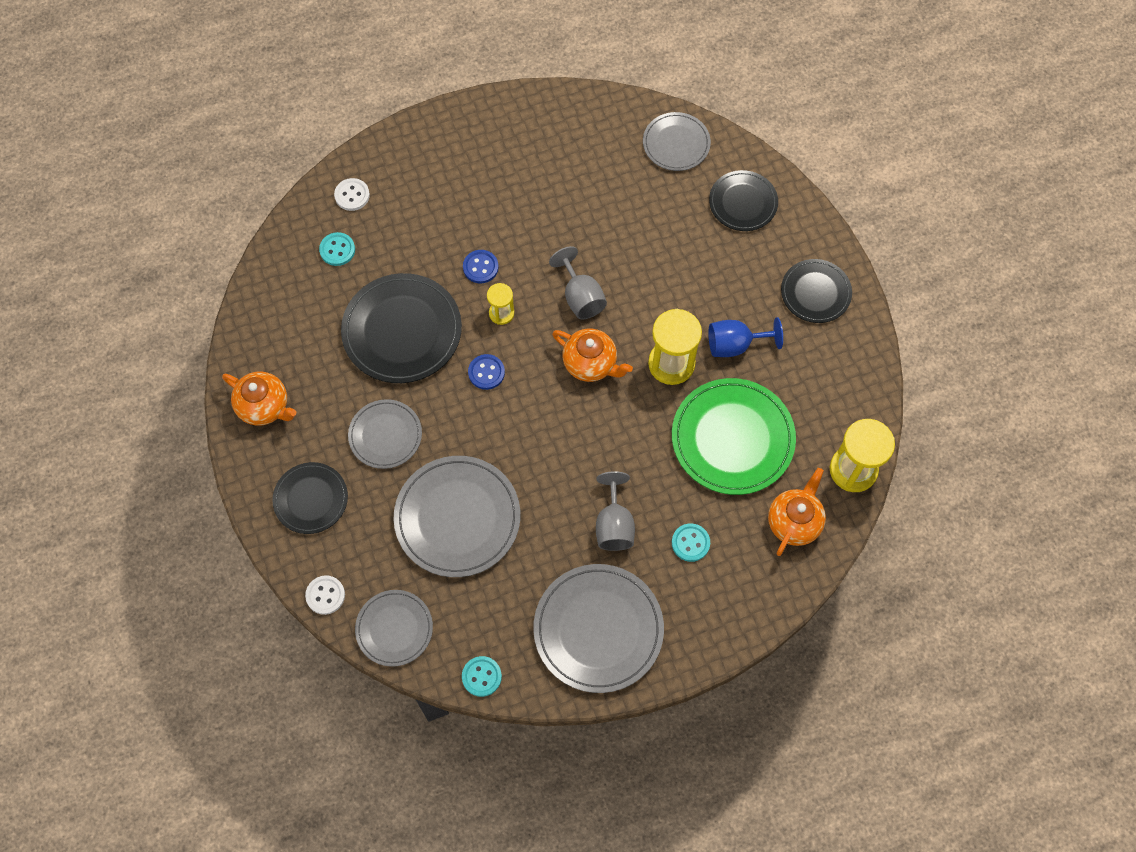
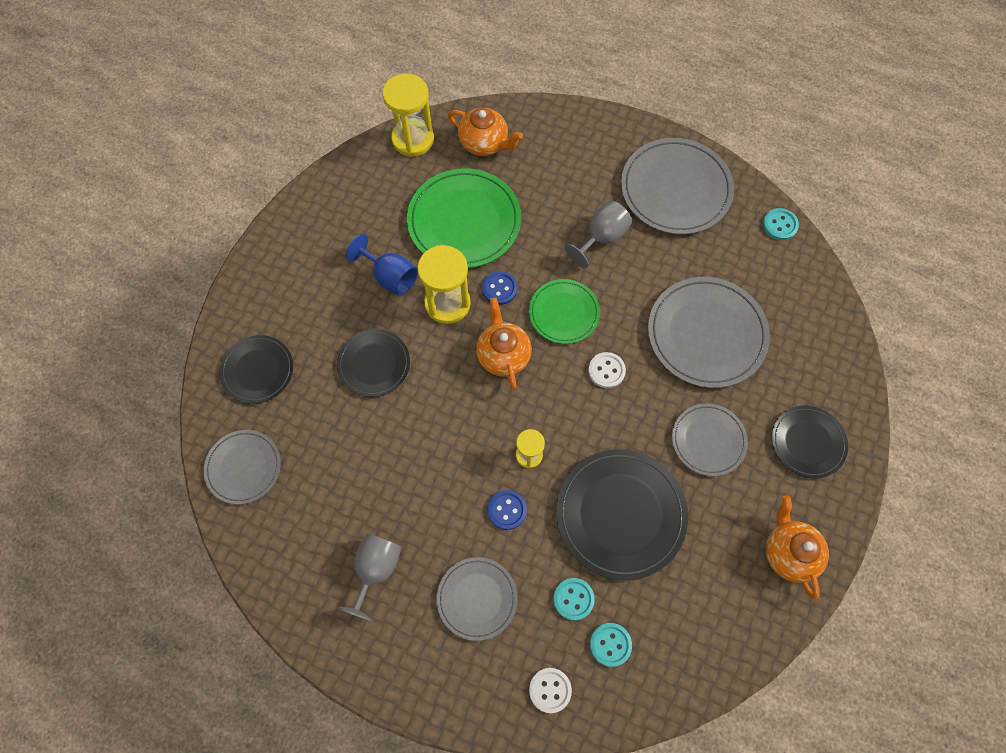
camera: 135 degrees left, 0 degrees up
white button [305,575,345,615] -> white button moved to [588,352,626,388]
grey plate [355,590,433,667] -> grey plate moved to [437,557,518,641]
blue button [468,354,505,390] -> blue button moved to [482,271,517,305]
grey goblet [549,246,607,319] -> grey goblet moved to [337,534,401,621]
turquoise button [672,523,710,562] -> turquoise button moved to [553,578,595,621]
orange teapot [768,468,826,556] -> orange teapot turned 135 degrees counterclockwise [448,108,523,156]
black plate [781,259,852,323] -> black plate moved to [337,329,410,397]
none -> green plate [529,279,600,344]

